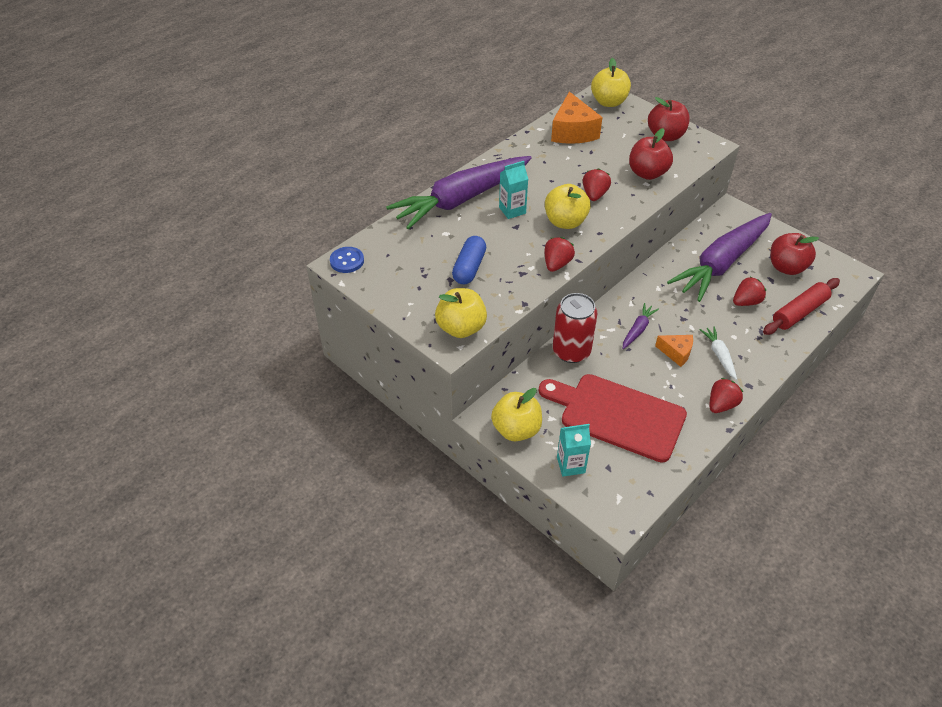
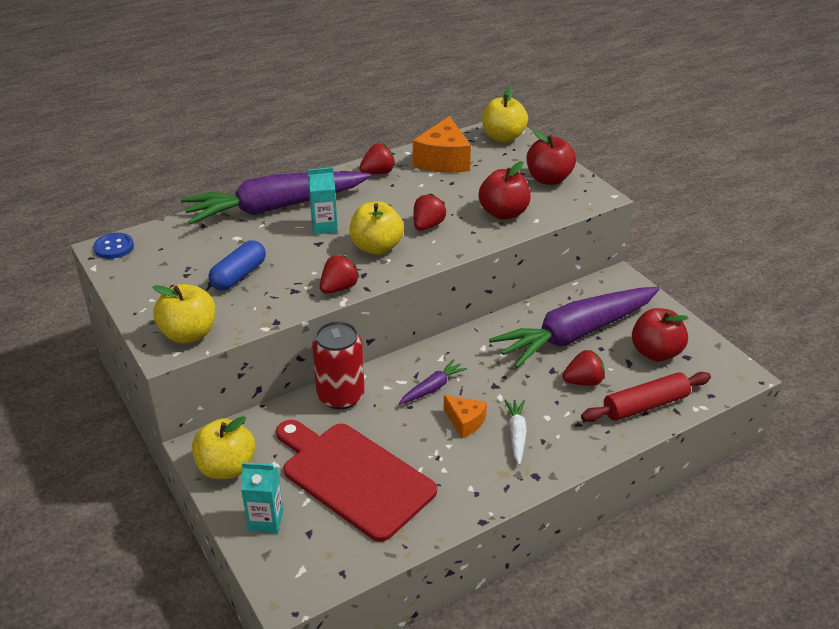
camera: 15 degrees right, 10 degrees down
red strawberry [710,378,743,413] -> red strawberry moved to [359,143,395,174]

